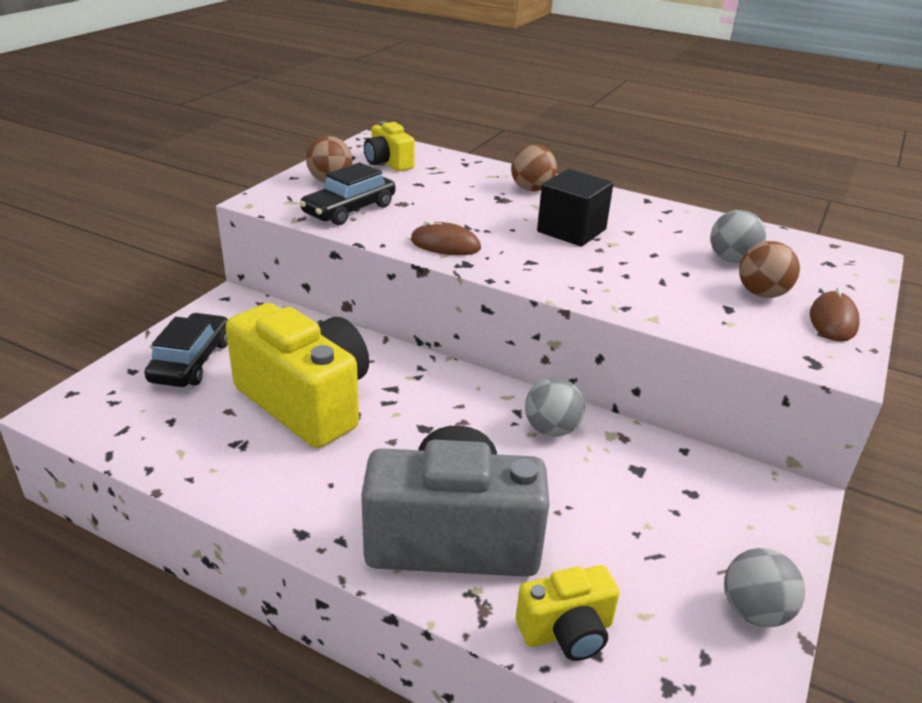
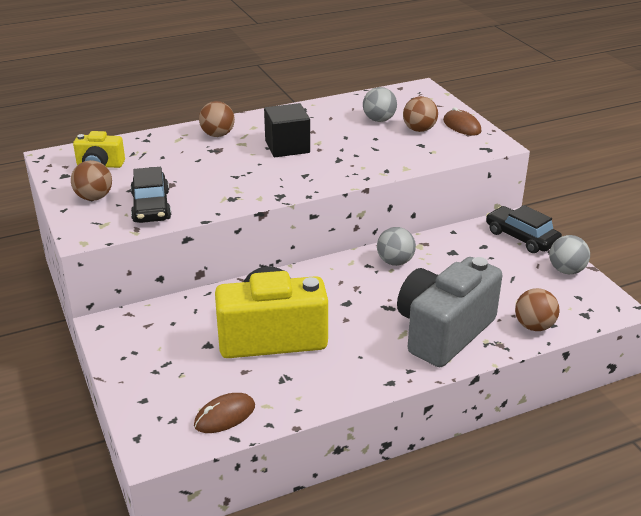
camera: 50 degrees left, 0 degrees up
black car [145,313,228,387] -> black car moved to [486,205,562,253]
brown mouse [411,220,481,255] -> brown mouse moved to [194,393,255,433]
yellow camera [516,565,620,661] -> brown ball [515,288,560,331]

